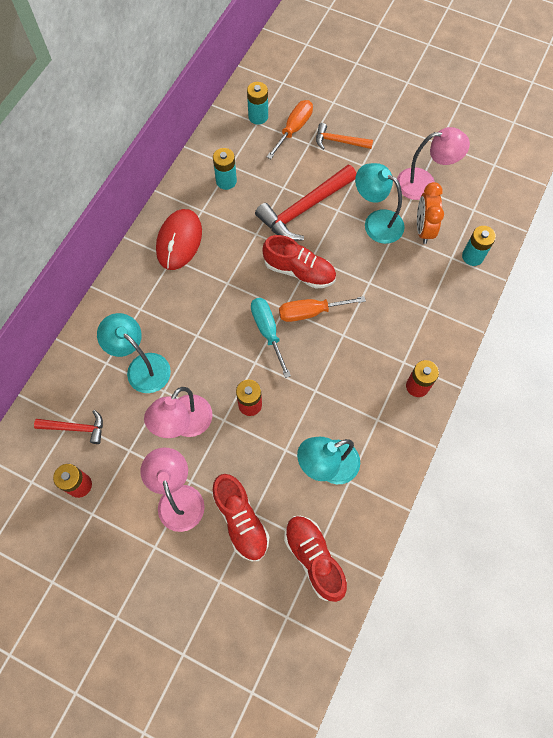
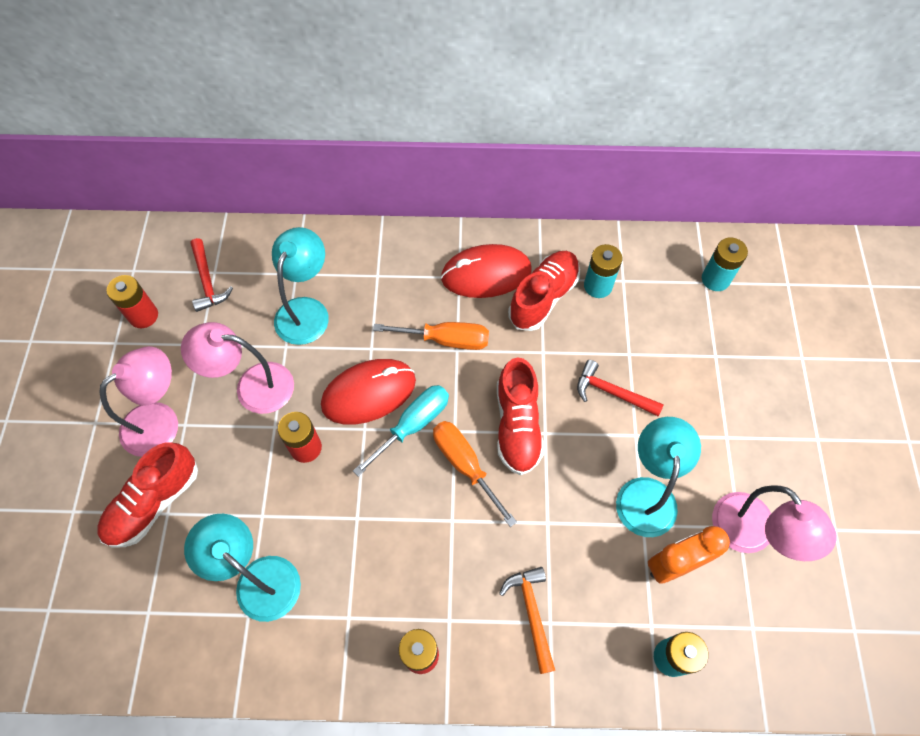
camera: 65 degrees right, 5 degrees down
red hammer [255,165,357,241] -> red hammer [577,360,664,416], size x0.55
orange screwdriver [267,100,313,159] -> orange screwdriver moved to [373,322,489,350]
red shoe [284,516,347,602] -> red shoe moved to [508,251,580,331]
orange hammer [316,123,373,150] -> orange hammer moved to [499,567,555,674]
none -> red mouse [321,359,416,425]

